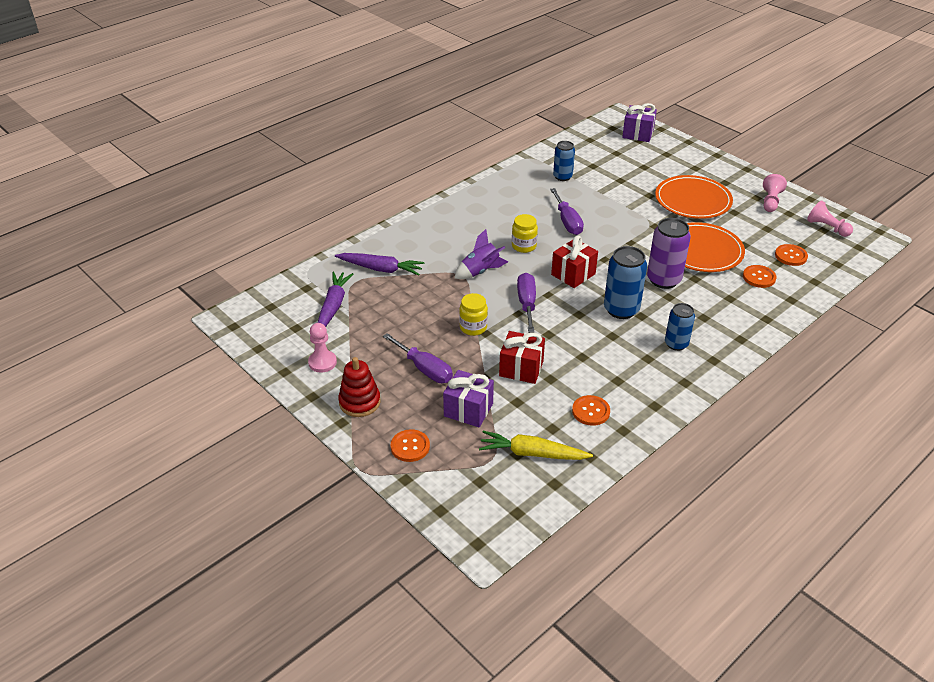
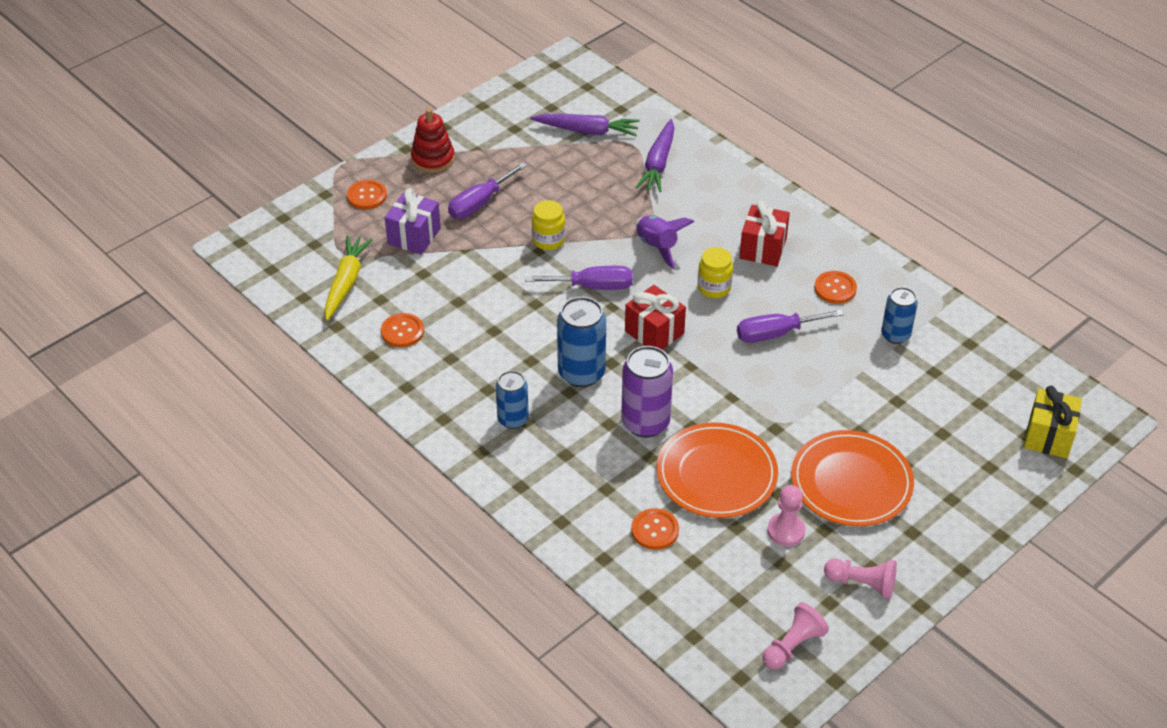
camera: 90 degrees right, 5 degrees up
pink pawn [308,323,337,373] -> pink pawn moved to [767,485,805,546]
red gift [499,331,545,384] -> red gift moved to [739,201,790,266]
purple gift [622,103,657,142] -> yellow gift [1024,386,1082,458]
orange button [775,244,808,266] -> orange button moved to [814,271,857,304]

